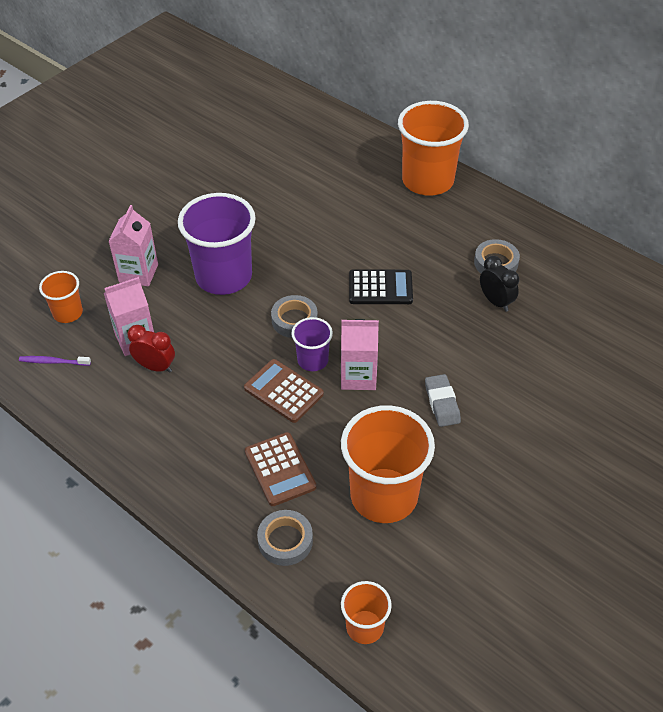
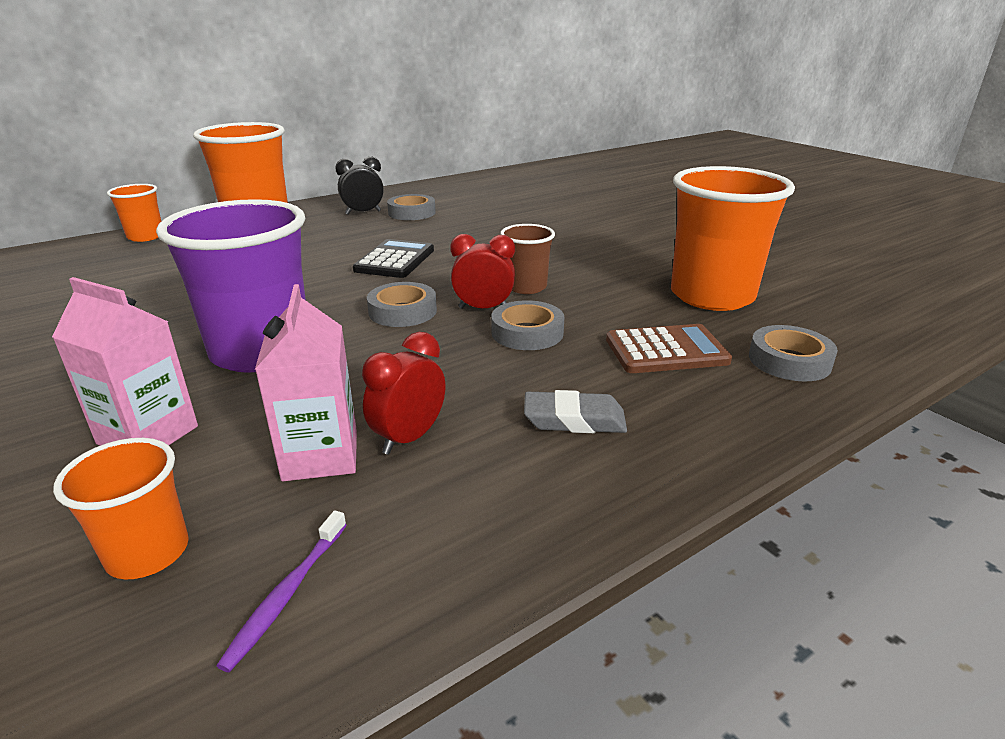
camera: 75 degrees left, 20 degrees down
brown calculator [244,359,324,423] -> grey tape [491,300,564,350]
purple cup [291,317,333,371] -> red clock [450,234,515,309]
pink carton [341,319,379,390] -> brown cup [500,224,555,294]
orange cup [341,581,392,644] -> orange cup moved to [107,184,161,242]
grey eraser [425,374,461,427] -> grey eraser moved to [524,390,627,433]
black clock [480,256,519,312] -> black clock moved to [335,157,384,215]

